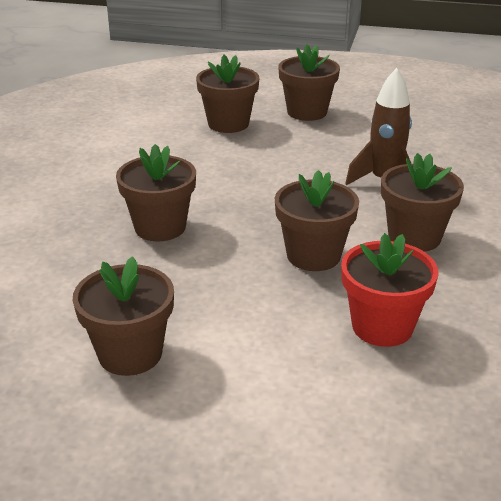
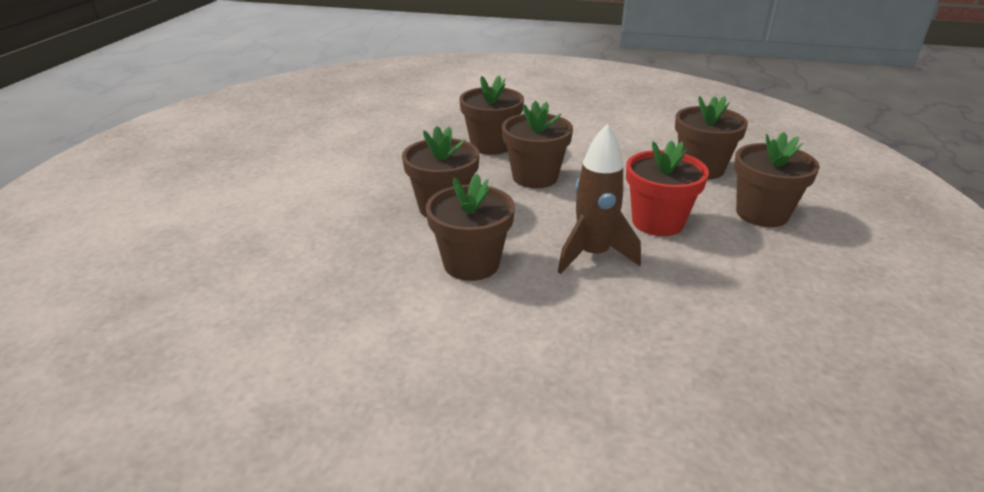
camera: 90 degrees right, 0 degrees up
brown flower pot [73,256,174,376] -> brown flower pot moved to [502,101,573,188]
red flower pot [341,233,439,347] -> red flower pot moved to [626,141,709,236]

